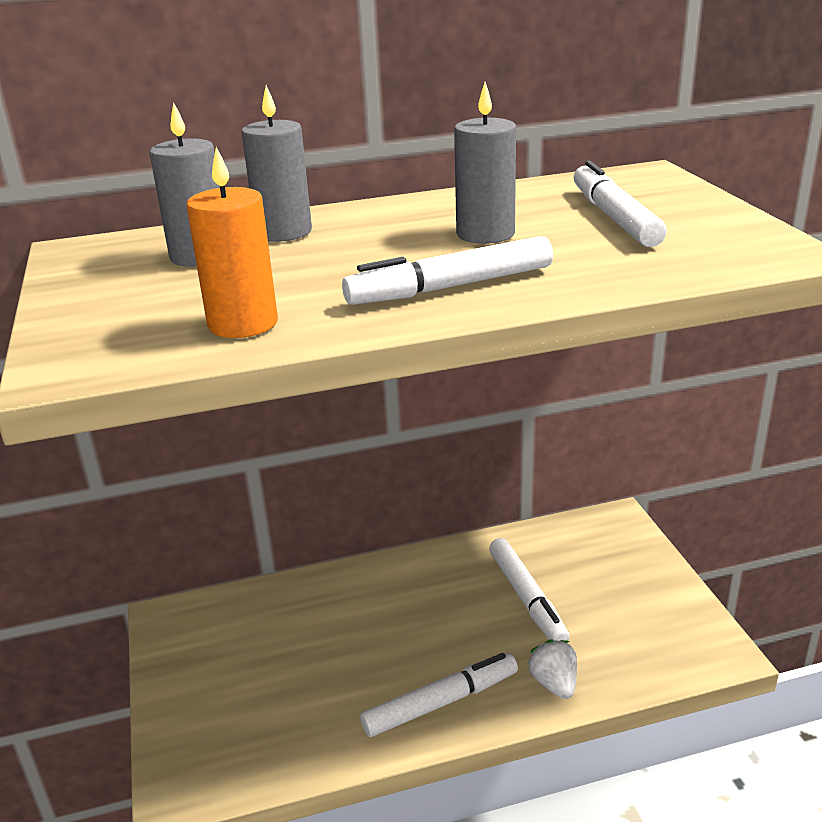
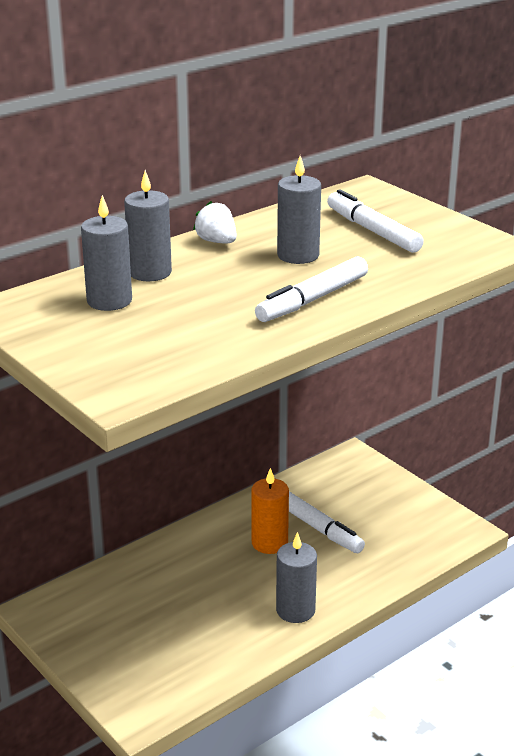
camera: 25 degrees left, 0 degrees up
orange candle [186,147,278,338] -> orange candle moved to [251,468,289,554]
white marker [360,653,518,737] -> grey candle [276,532,317,623]
white strawberry [527,639,577,699] -> white strawberry moved to [193,201,237,243]

